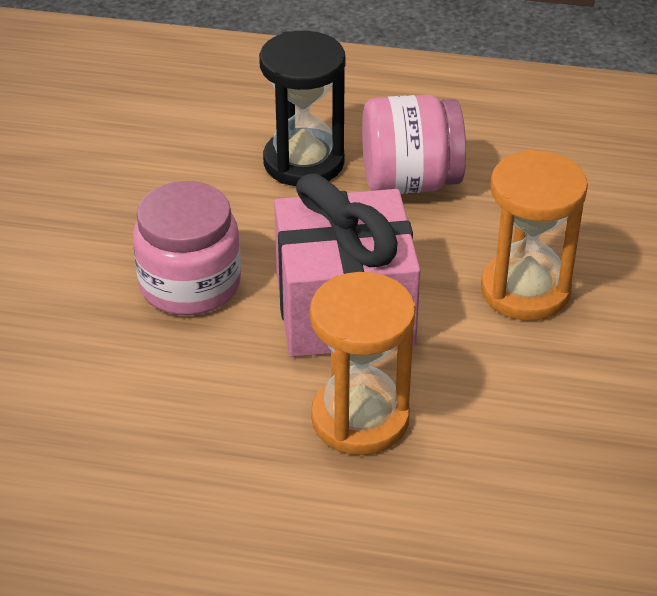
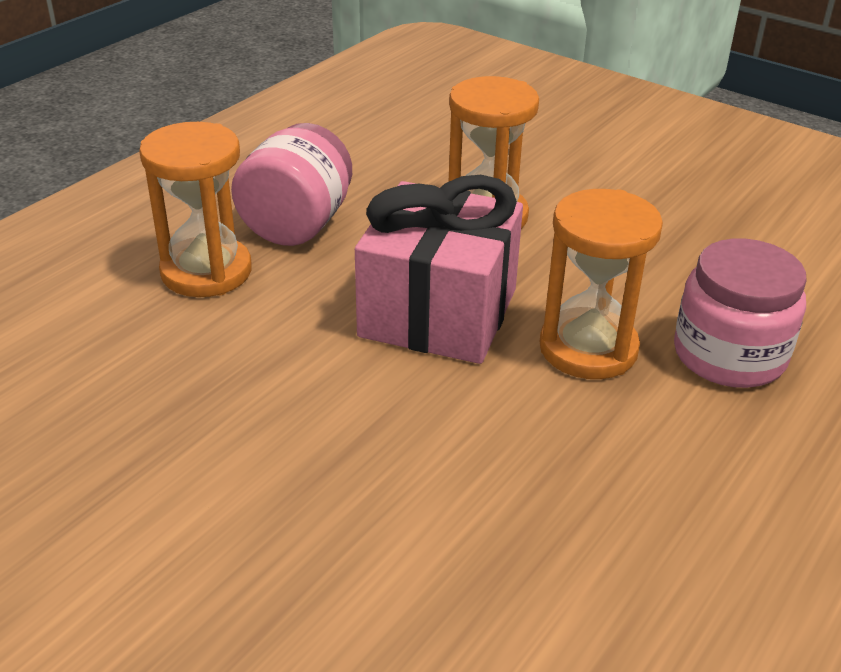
camera: 65 degrees left, 5 degrees down
pink jar [133,181,241,315] -> pink jar moved to [674,239,807,388]
black hourglass [259,31,345,186] -> orange hourglass [139,122,252,297]

